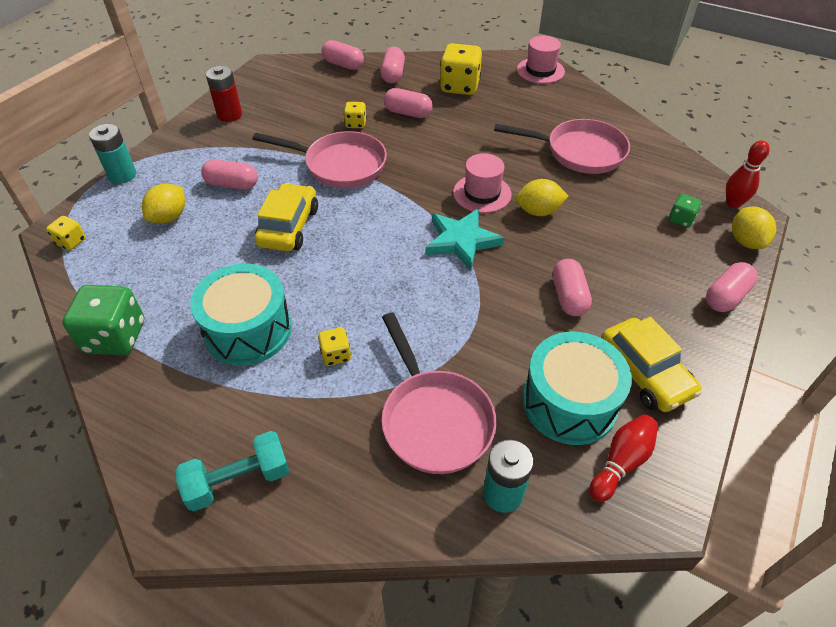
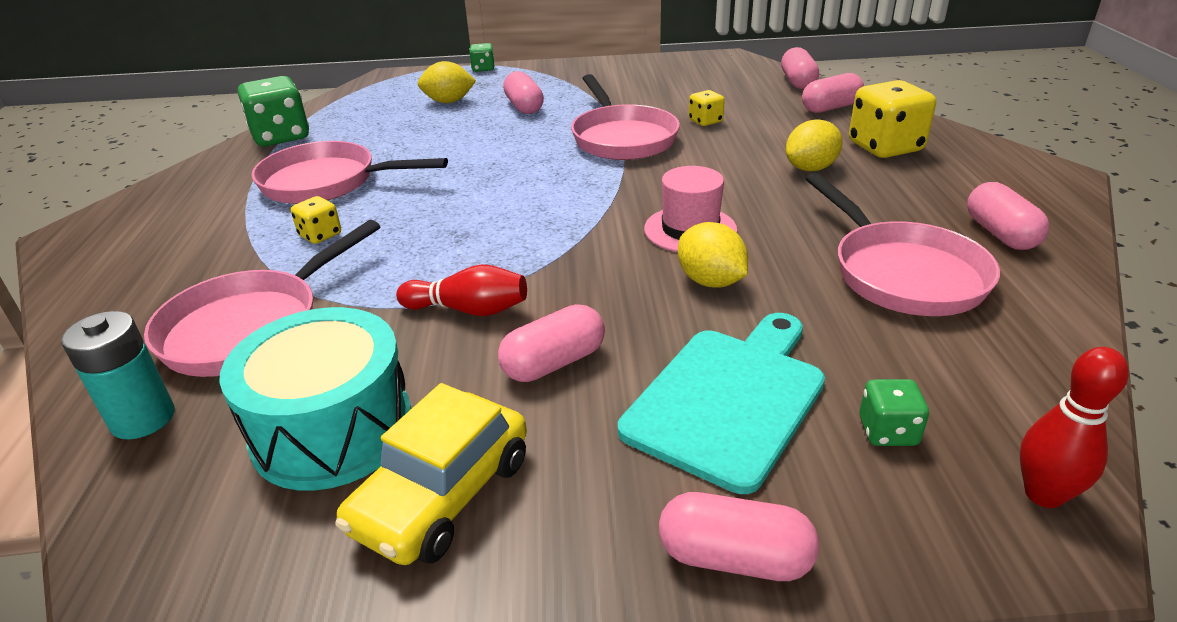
camera: 60 degrees right, 15 degrees down
yellow dice [46,216,86,251] -> none
turquoise battery [89,124,137,184] -> green dice [470,43,495,72]
turquoise dumbbell [176,431,289,511] -> none
turquoise drum [190,264,292,366] -> pink pan [251,141,448,204]
red battery [206,66,242,122] -> none
yellow car [255,183,318,251] -> none
pink capsule [384,88,433,118] -> pink capsule moved to [967,182,1049,250]
turquoise star [425,208,504,271] -> none
pink hat [517,36,565,84] -> none
red bowling pin [589,414,658,502] -> red bowling pin moved to [396,264,527,316]
yellow lemon [732,207,776,249] -> yellow lemon moved to [786,119,843,171]
none -> turquoise cutting board [618,313,825,494]

